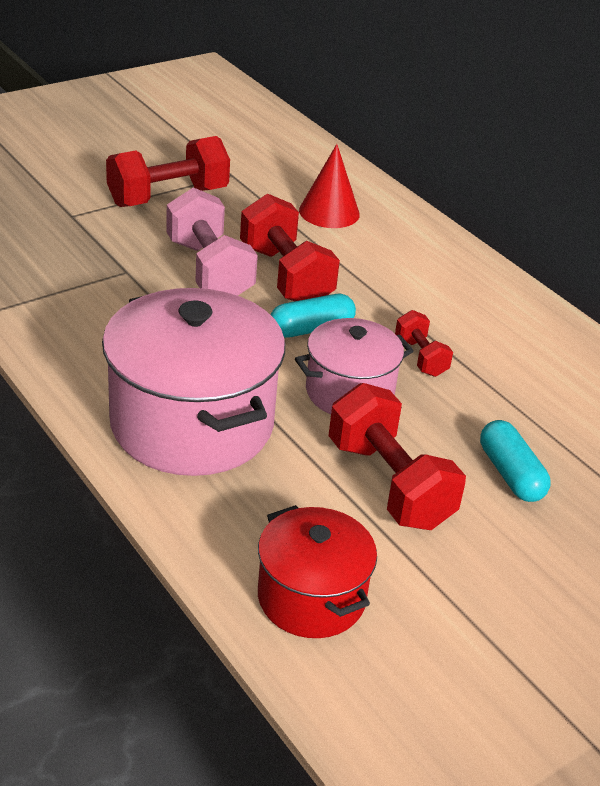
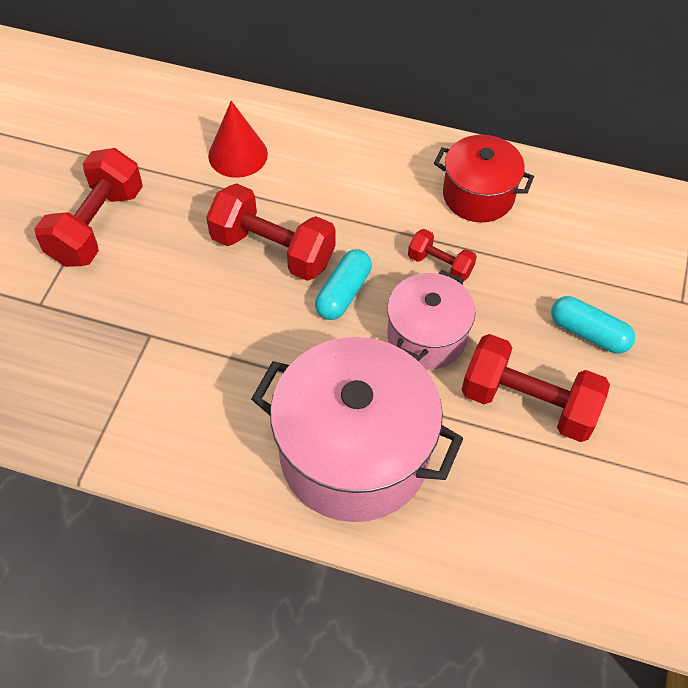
camera: 35 degrees left, 20 degrees up
pink dumbbell [166,187,258,296] -> none
red pot [258,505,377,638] -> red pot moved to [434,135,534,223]

